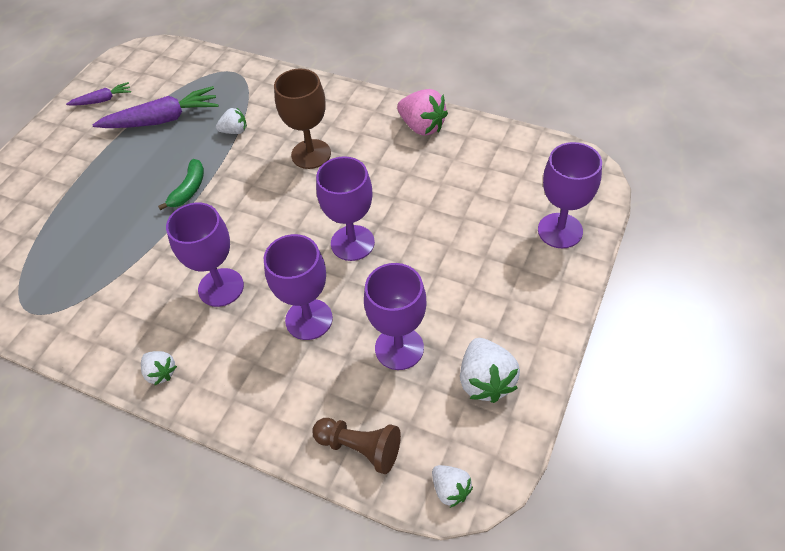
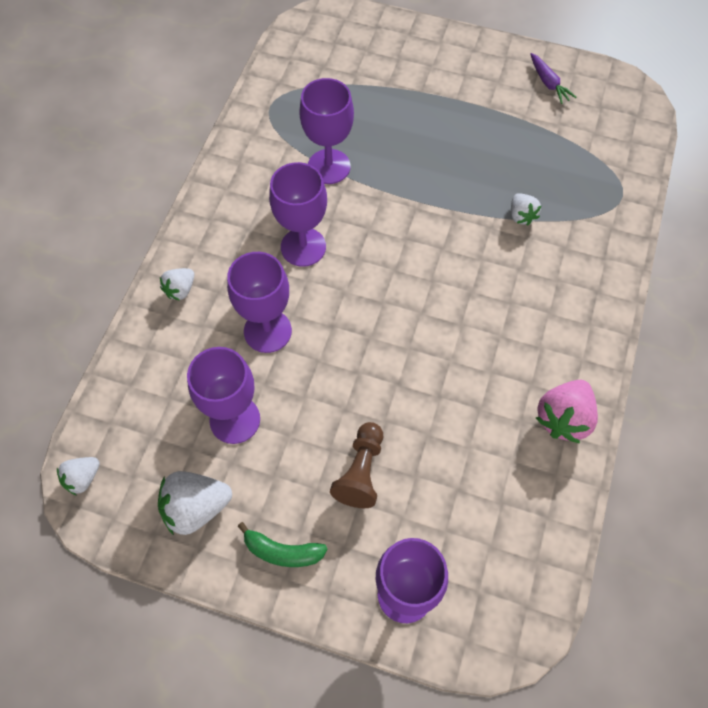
camera: 80 degrees right, 10 degrees up
purple carrot [92,86,219,128] -> none
white strawberry [141,351,177,385] -> white strawberry moved to [160,268,194,301]
green banana [158,159,204,211] -> green banana moved to [238,522,328,567]
brown goblet [274,69,331,169] -> none
brown pawn [312,418,401,474] -> brown pawn moved to [330,422,383,508]
purple goblet [316,156,375,261] -> purple goblet moved to [299,78,354,184]

